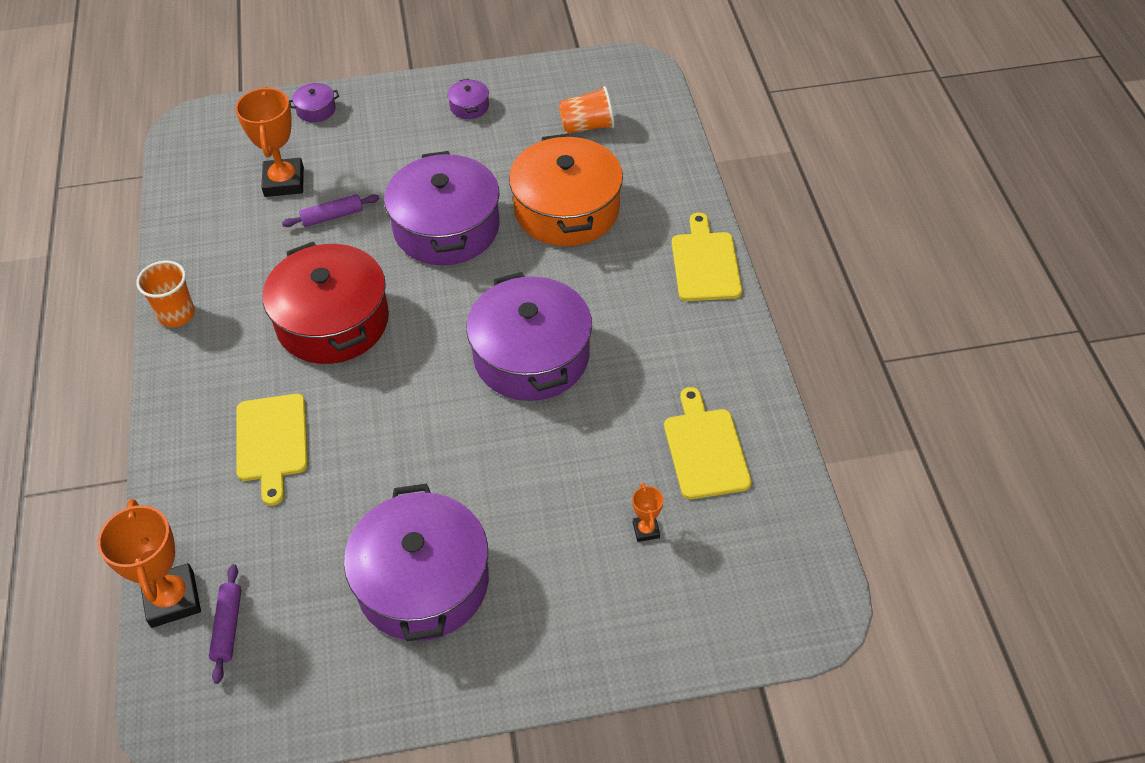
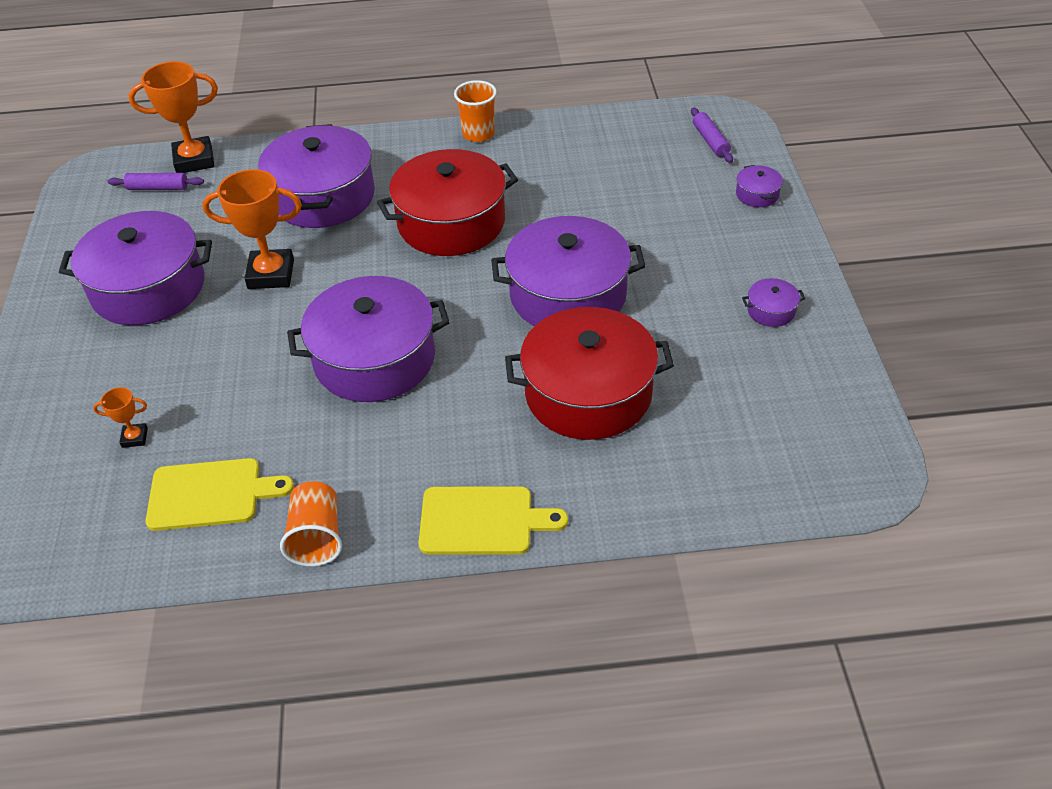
camera: 95 degrees right, 5 degrees down
orange trophy [235,86,304,197] -> orange trophy moved to [202,169,302,289]
yellow cutting board [236,394,308,506] -> purple pot [258,124,375,228]
purple rolling pin [282,194,380,227] -> purple rolling pin moved to [691,107,733,163]
orange pot [509,134,623,246] -> red pot [505,307,674,440]
orange cup [559,86,614,134] -> orange cup moved to [280,481,342,567]

